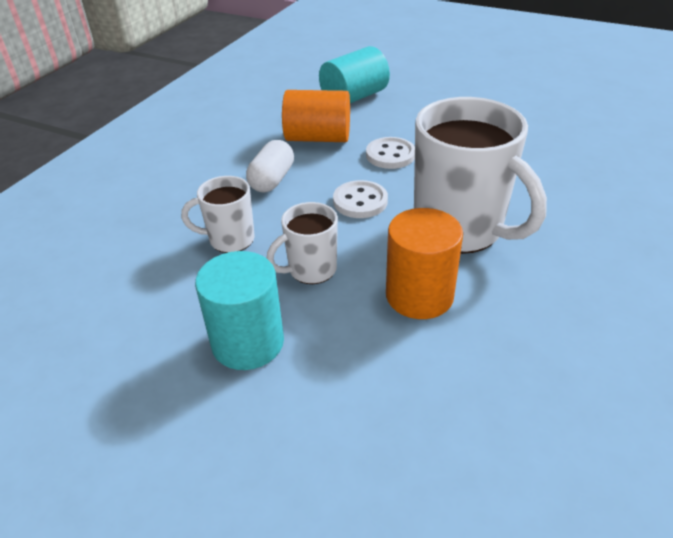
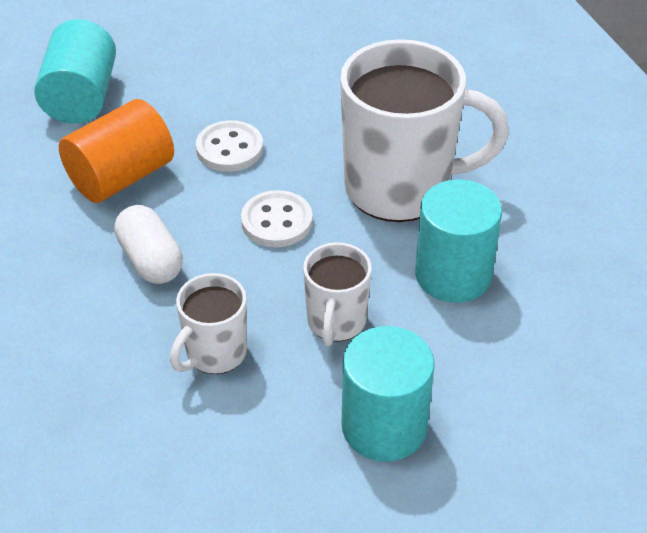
camera: 50 degrees left, 5 degrees up
orange cylinder [386,208,463,319] -> turquoise cylinder [415,179,502,303]

